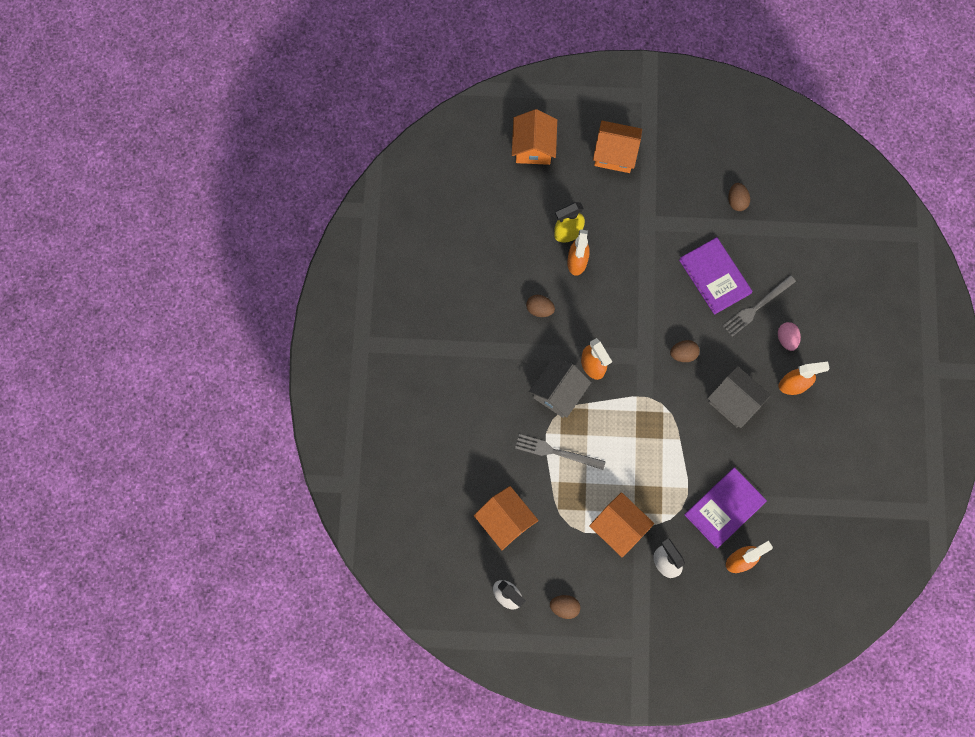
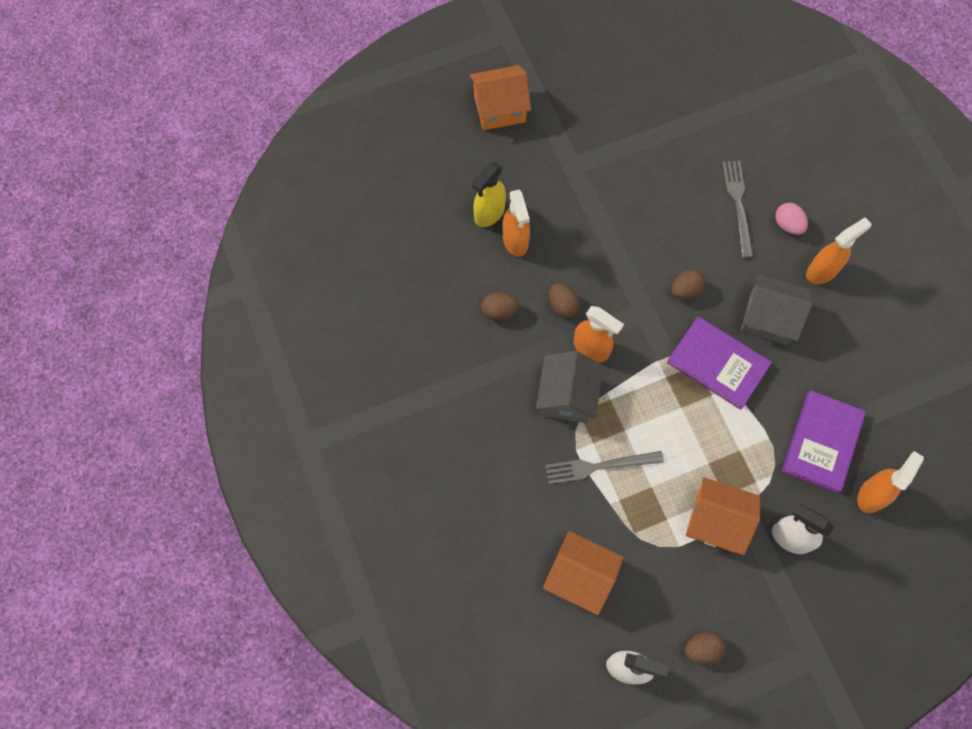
camera: 25 degrees left, 5 degrees down
orange house [512,109,557,165] -> none
purple book [679,237,752,315] -> purple book moved to [667,316,772,410]
grey fork [723,275,796,337] -> grey fork turned 150 degrees clockwise [723,161,753,258]
brown egg [728,183,750,211] -> brown egg moved to [549,283,580,318]

